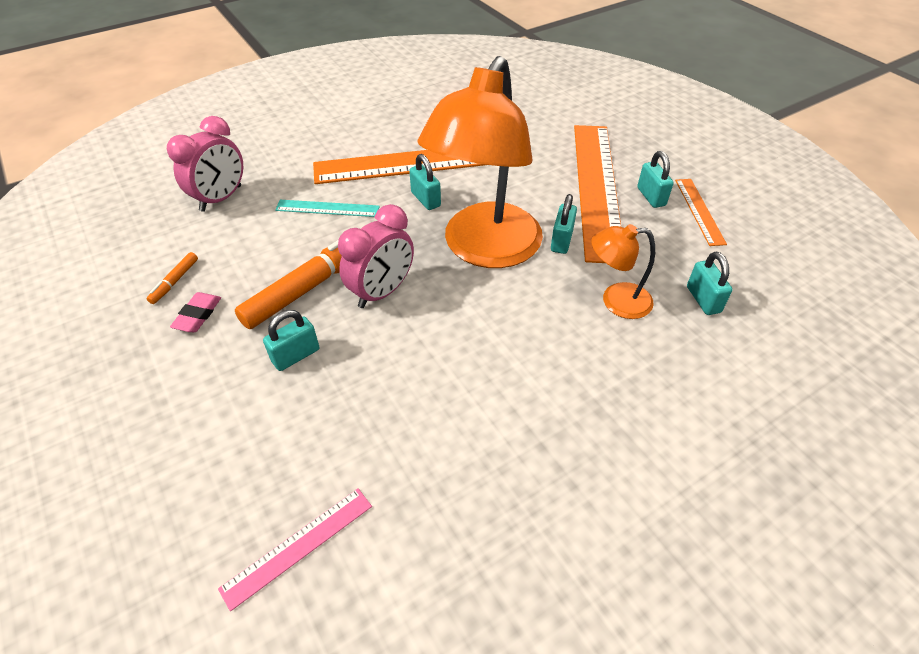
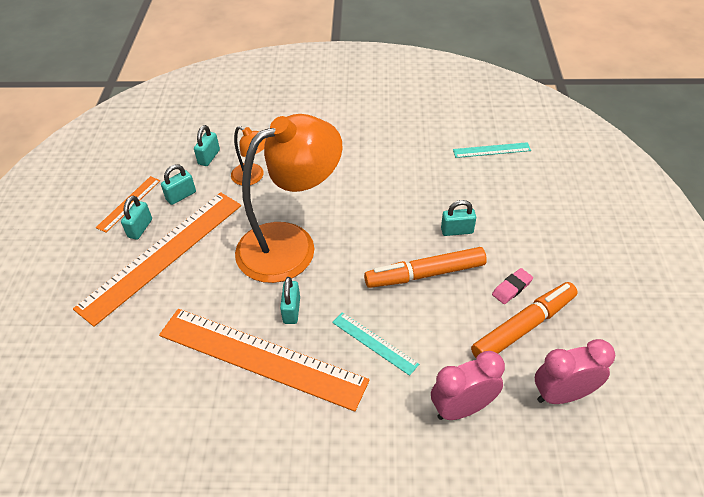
camera: 145 degrees left, 0 degrees up
orange marker [147,252,198,304] -> orange marker [471,282,578,358], size x2.27
pink ruler [218,488,372,611] -> turquoise ruler [453,142,531,158]
pink clock [338,204,414,308] -> pink clock moved to [535,339,615,404]
turquoise padlock [551,194,577,254] -> turquoise padlock moved to [161,164,196,205]

